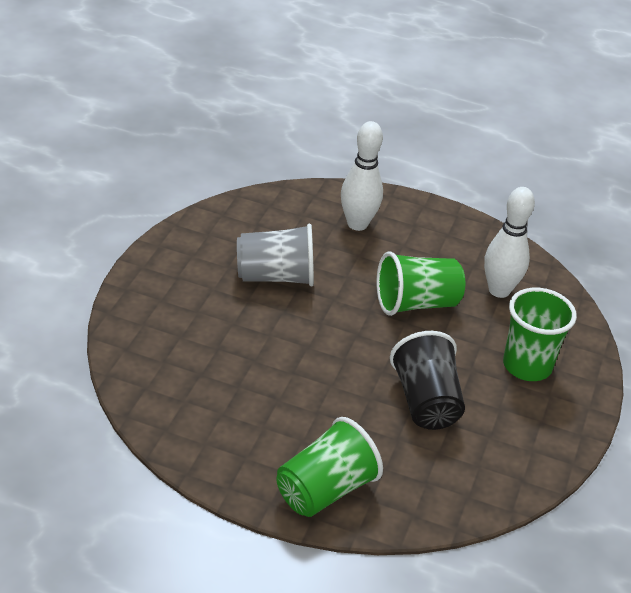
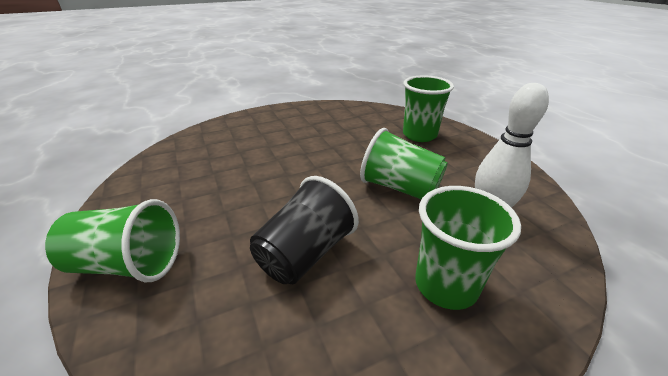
camera: 50 degrees right, 5 degrees down
grey cup [237,224,314,286] -> none
white bowling pin [341,121,383,231] -> green cup [403,76,454,142]

